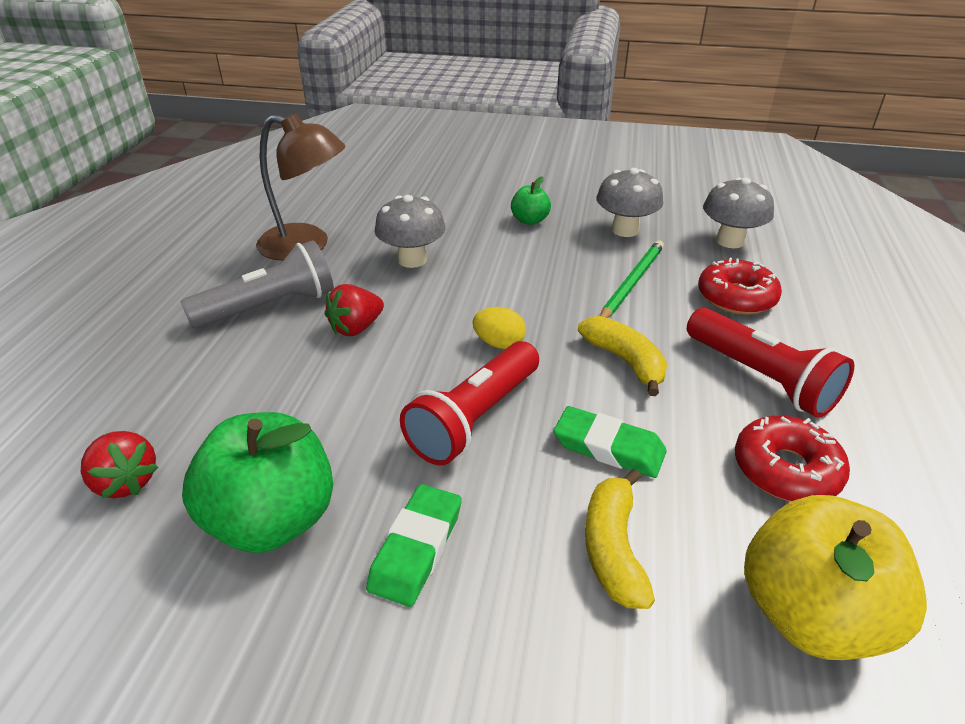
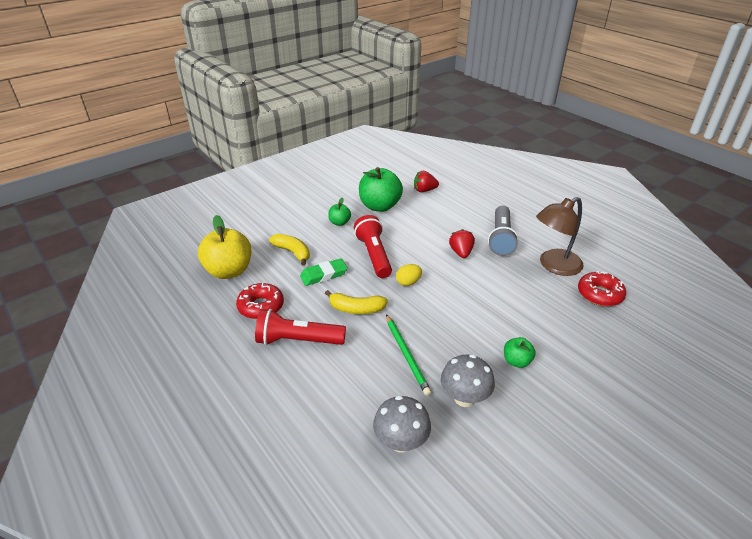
camera: 130 degrees right, 0 degrees up
green eraser [366,484,462,607] -> green apple [328,198,351,226]
grey mushroom [375,195,445,268] -> none
red donut [698,258,782,315] -> red donut moved to [578,271,626,306]

